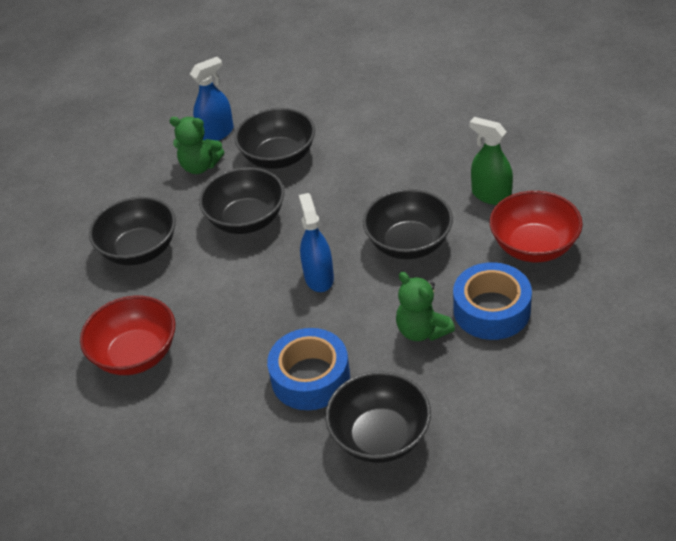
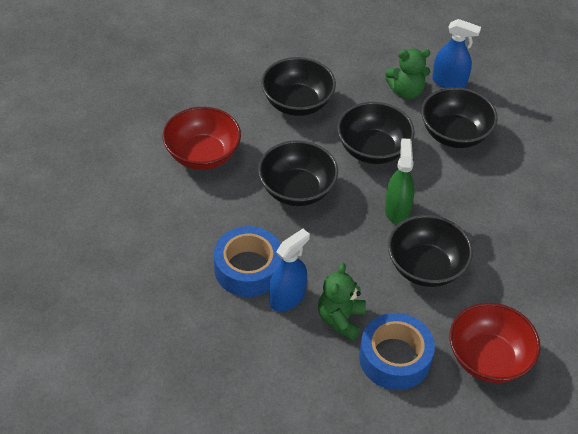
camera: 50 degrees right, 5 degrees up
green teddy bear [169,117,224,174] -> green teddy bear turned 75 degrees counterclockwise [385,48,430,99]
blue spray bottle [299,193,334,292] -> blue spray bottle moved to [269,229,310,311]
black bowl [325,371,431,463] -> black bowl moved to [258,140,338,206]
green spray bottle [470,117,513,205] -> green spray bottle moved to [385,138,414,224]

